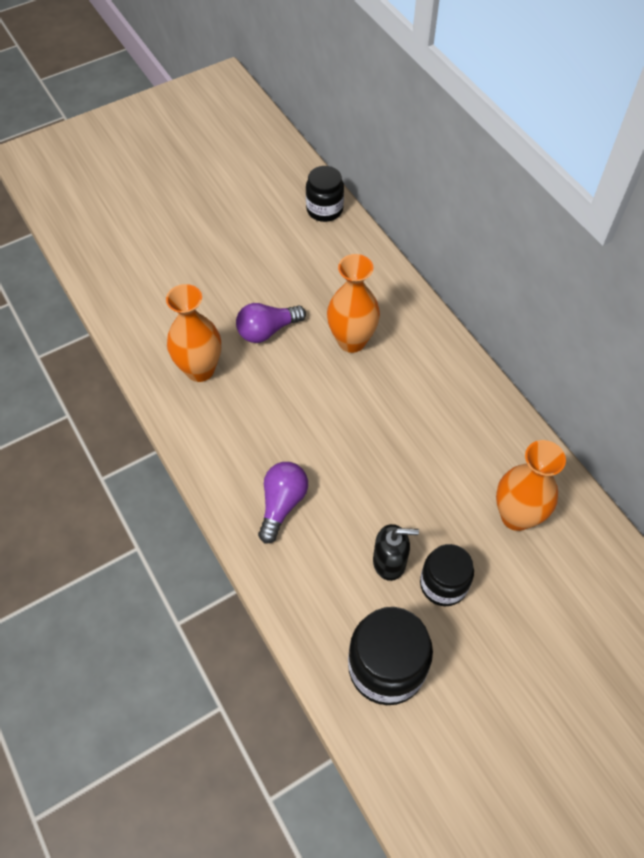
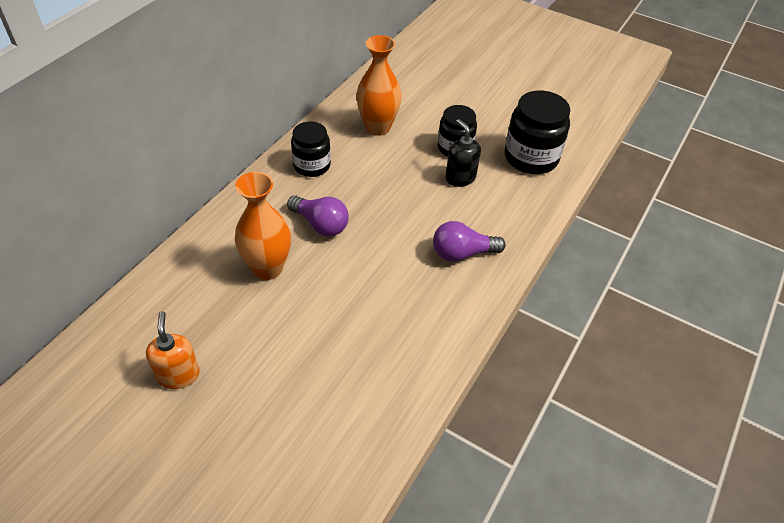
camera: 120 degrees left, 10 degrees down
orange vase [166,284,221,382] -> none
purple light bulb [236,303,306,343] -> purple light bulb moved to [287,196,349,236]
black jar [306,166,344,222] -> black jar moved to [291,121,331,177]
none -> orange soap dispenser [146,311,200,389]

